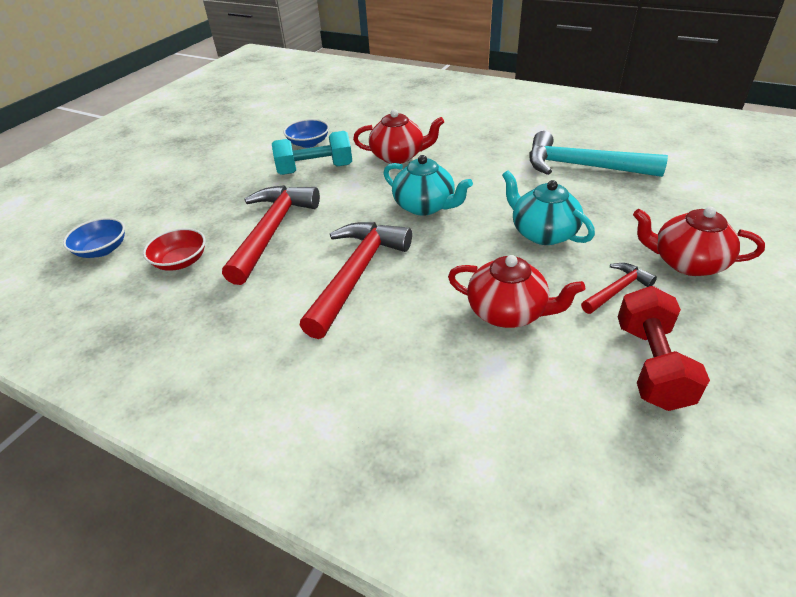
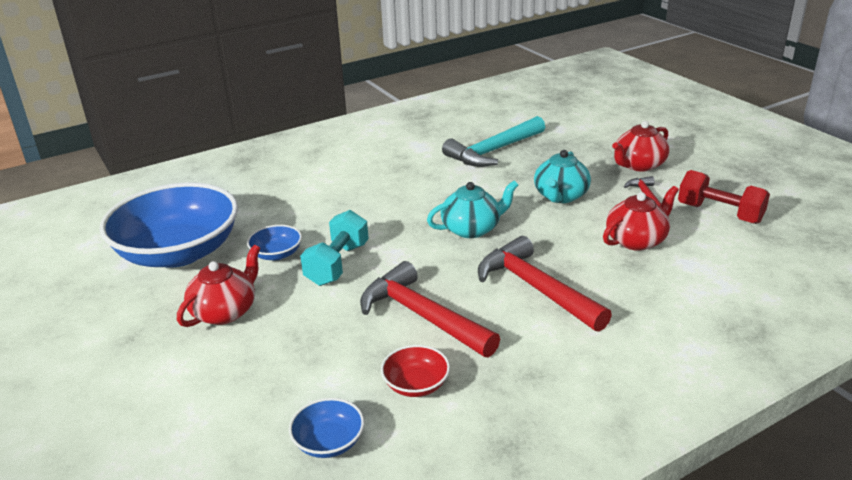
camera: 60 degrees left, 10 degrees down
red teapot [353,109,444,164] -> red teapot moved to [177,245,261,327]
turquoise teapot [502,170,595,245] -> turquoise teapot turned 60 degrees counterclockwise [534,150,591,203]
none -> blue bowl [99,182,238,268]

